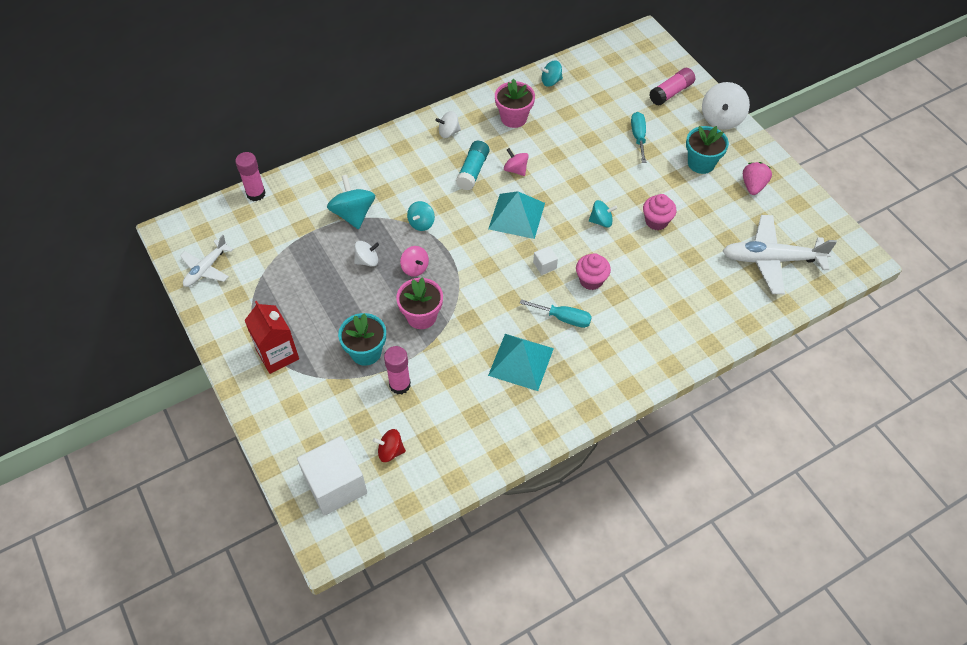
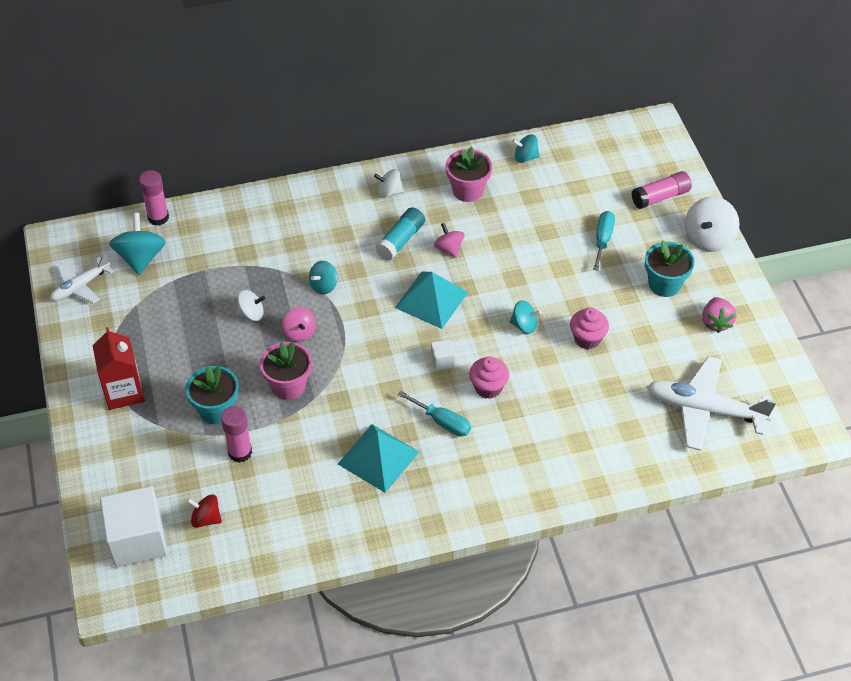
camera: 15 degrees right, 5 degrees down
turquoise spinning top [327,175,375,229] -> turquoise spinning top moved to [109,213,166,275]
pink strawberry [743,162,772,195] -> pink strawberry turned 150 degrees clockwise [702,297,737,333]

